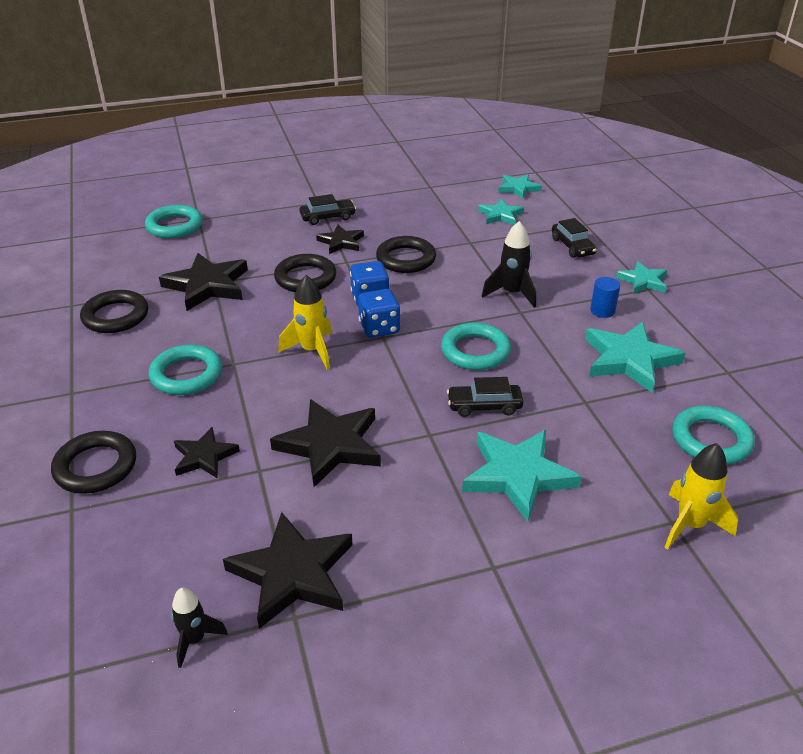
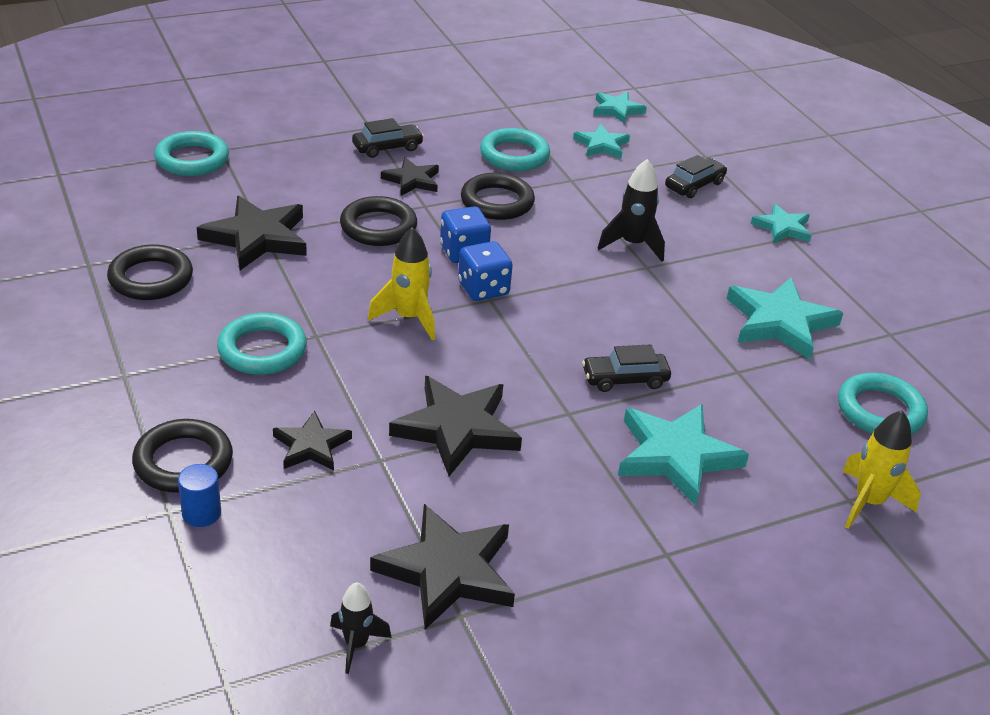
camera: 10 degrees left, 0 degrees up
turquoise ring [441,323,511,370] -> turquoise ring moved to [480,128,550,171]
black car [552,218,597,258] -> black car turned 105 degrees counterclockwise [665,155,727,198]
blue cylinder [590,277,620,318] -> blue cylinder moved to [178,464,221,527]

